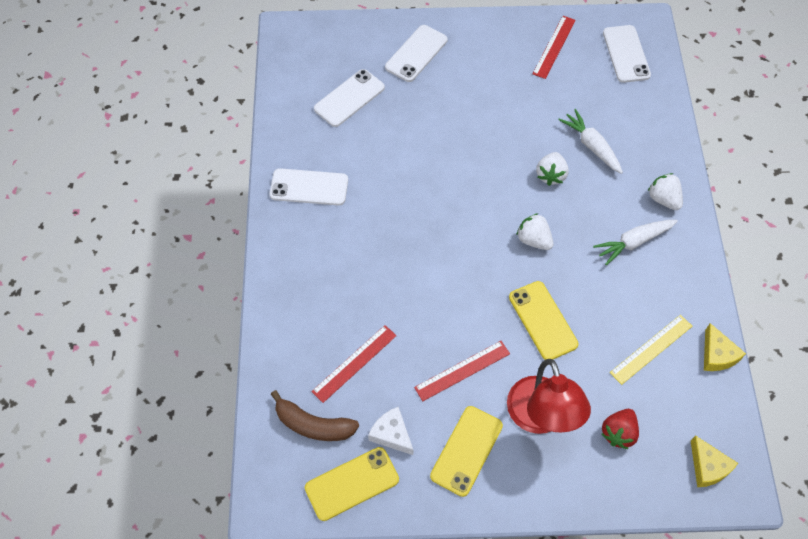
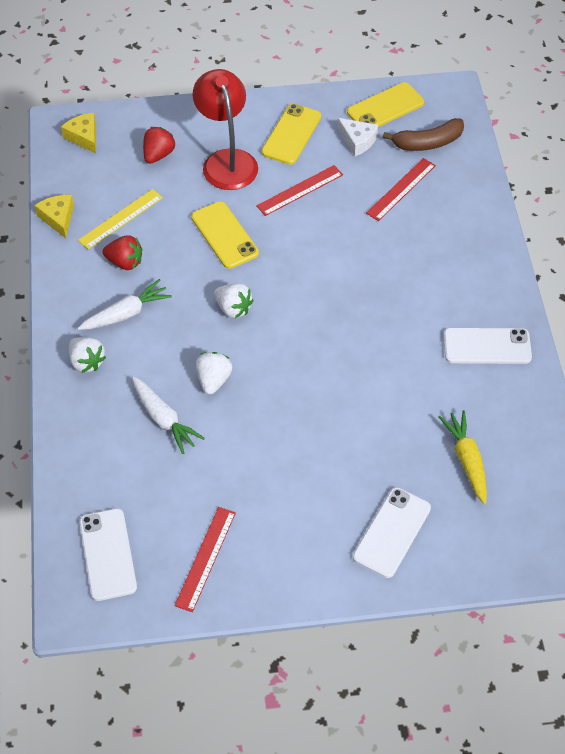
camera: 175 degrees right, 5 degrees down
brown banana [271,390,359,441] -> brown banana turned 150 degrees clockwise [383,118,464,151]
white phone [314,69,385,127] -> yellow carrot [439,410,487,504]
none -> red strawberry [102,235,142,270]

